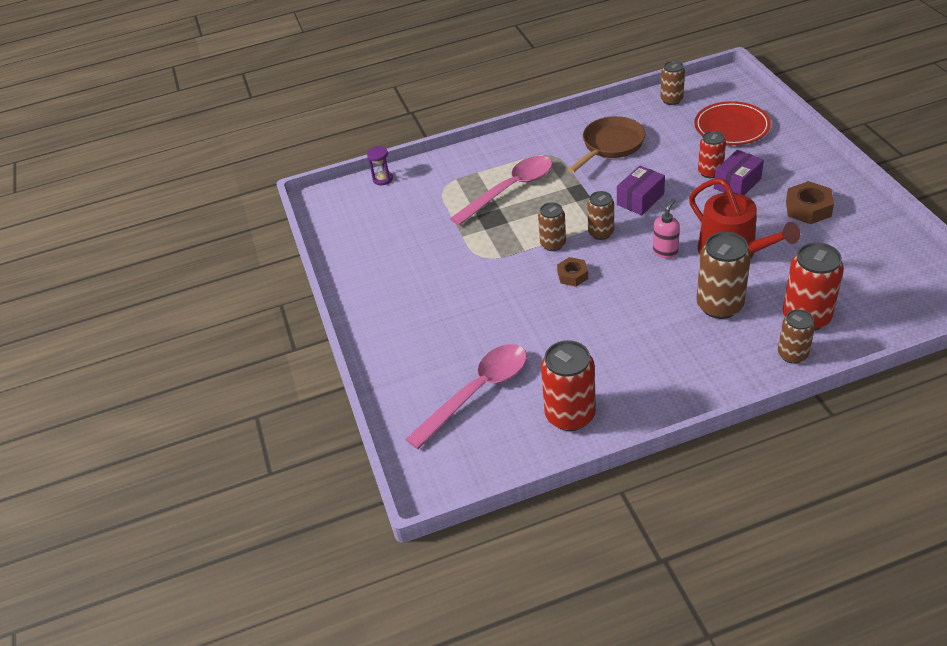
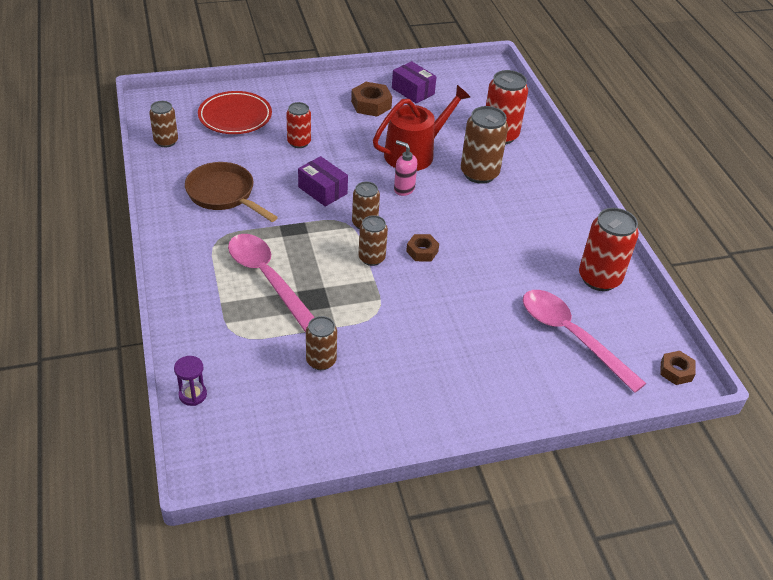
camera: 95 degrees left, 0 degrees up
purple box [714,150,764,195] -> purple box moved to [392,61,437,104]
brown can [778,309,815,364] -> brown can moved to [306,316,337,370]
none -> brown nut [660,351,696,385]

